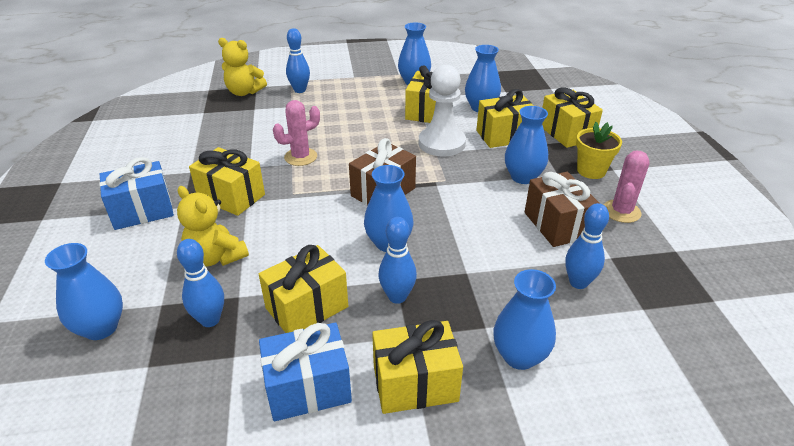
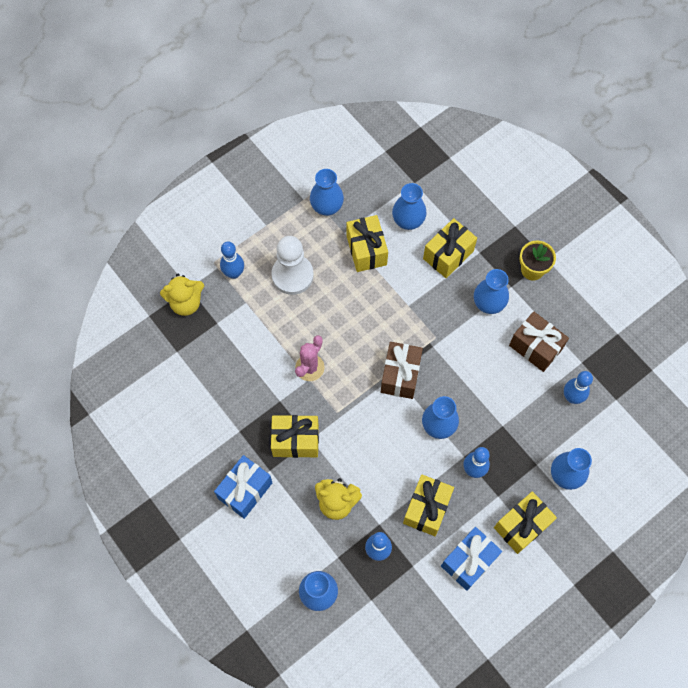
camera: 30 degrees left, 30 degrees up
white pawn [419,65,466,157] -> white pawn moved to [272,236,313,295]
yellow gift [542,87,603,148] -> none
pink cactus [604,151,650,223] -> none

